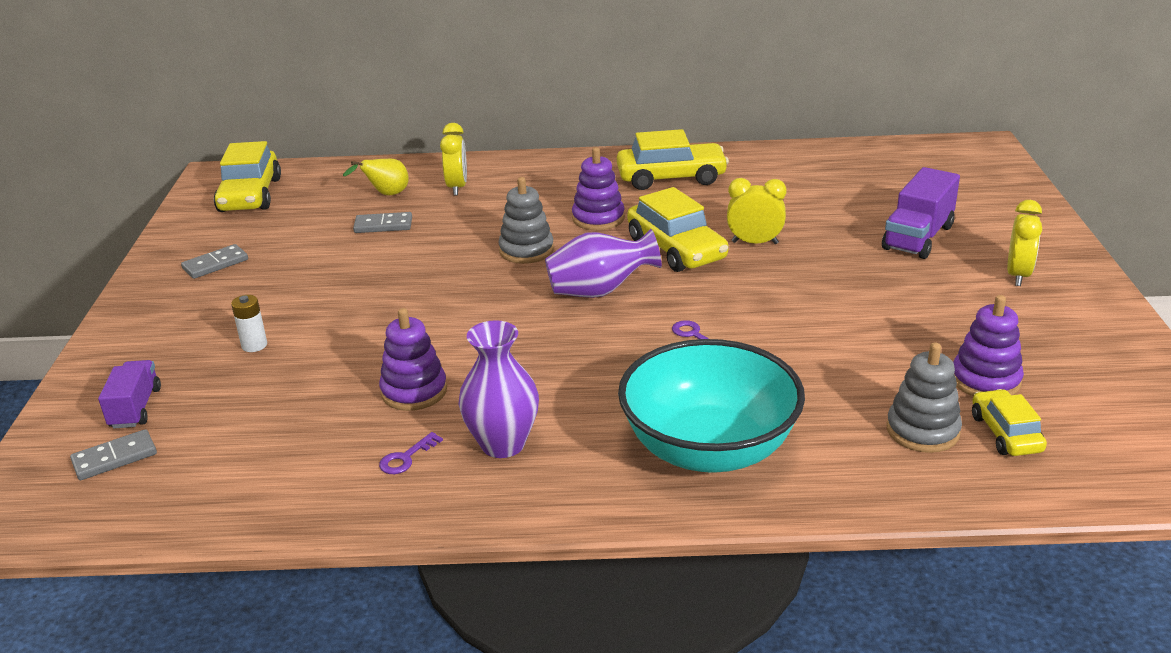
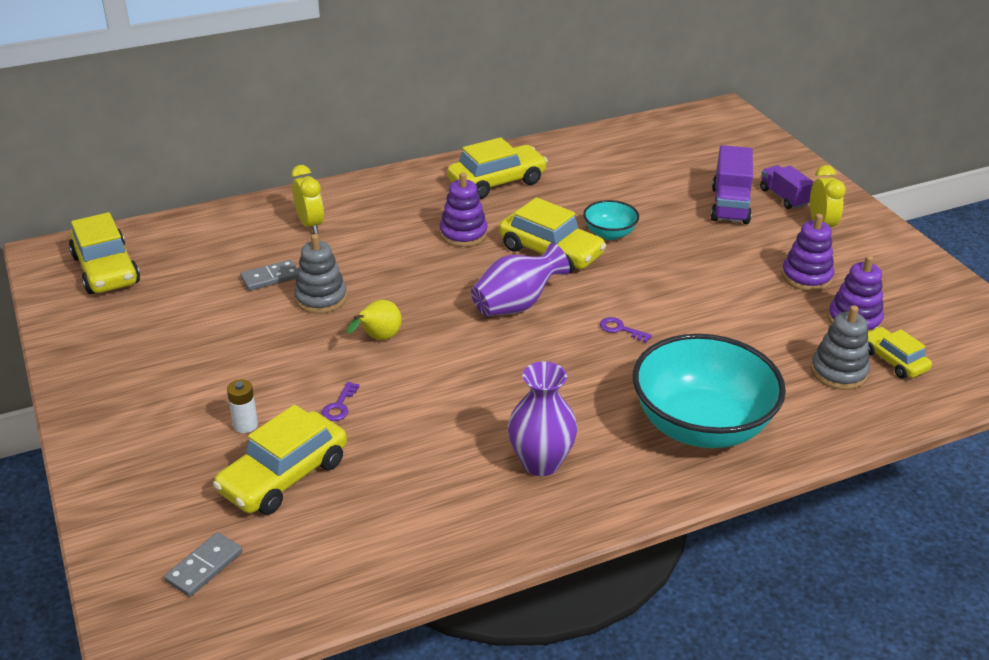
camera: 25 degrees left, 5 degrees up
purple truck [98,360,161,428] -> purple truck moved to [760,165,814,209]
grey domino [181,244,248,279] -> none
yellow pear [343,159,409,195] -> yellow pear moved to [347,300,402,340]
purple stacking toy [379,308,447,411] -> purple stacking toy moved to [781,214,834,291]
purple key [379,432,443,474] -> purple key moved to [322,382,360,421]
grey stacking toy [498,177,554,264] -> grey stacking toy moved to [294,234,347,314]
yellow clock [727,178,787,244] -> turquoise bowl [583,200,639,240]
none -> yellow car [213,405,347,515]

